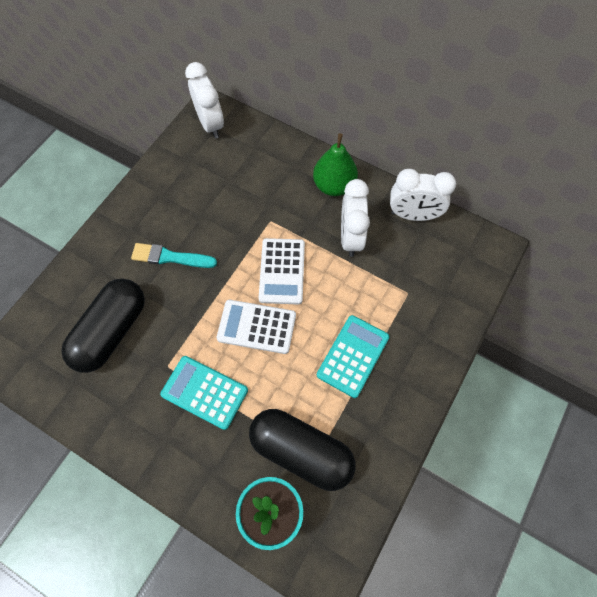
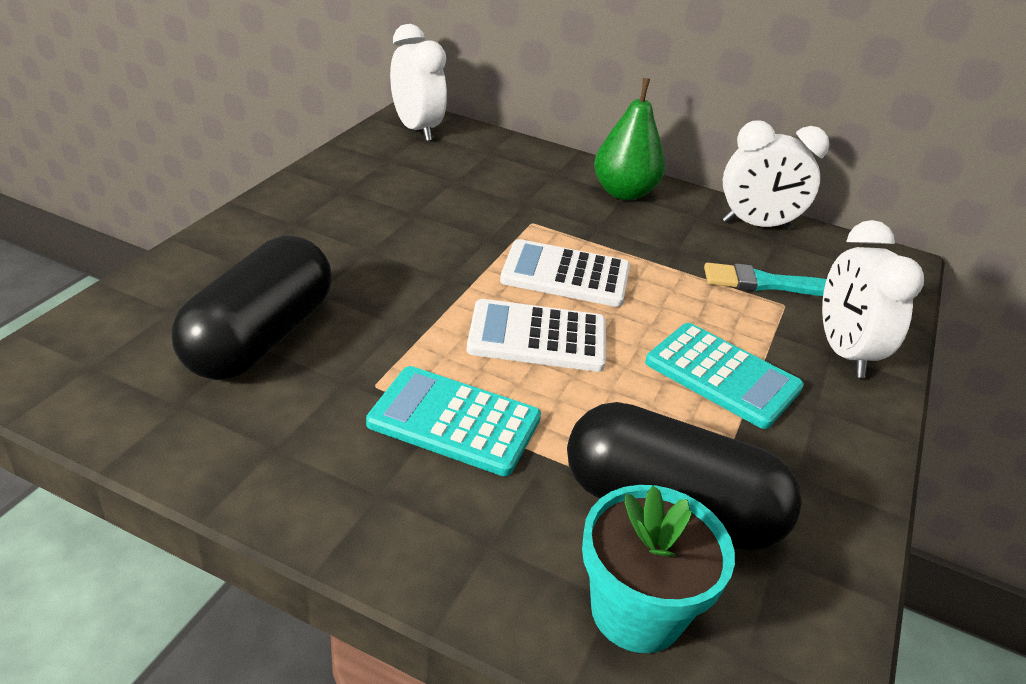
camera: 10 degrees left, 30 degrees down
turquoise brush [131,243,217,268] -> turquoise brush moved to [704,262,827,296]
white calculator [259,238,305,305] -> white calculator turned 105 degrees clockwise [500,239,630,307]
turquoise calculator [317,315,389,398] -> turquoise calculator turned 105 degrees clockwise [645,323,804,429]
white clock [341,179,370,257] -> white clock moved to [822,220,924,378]

